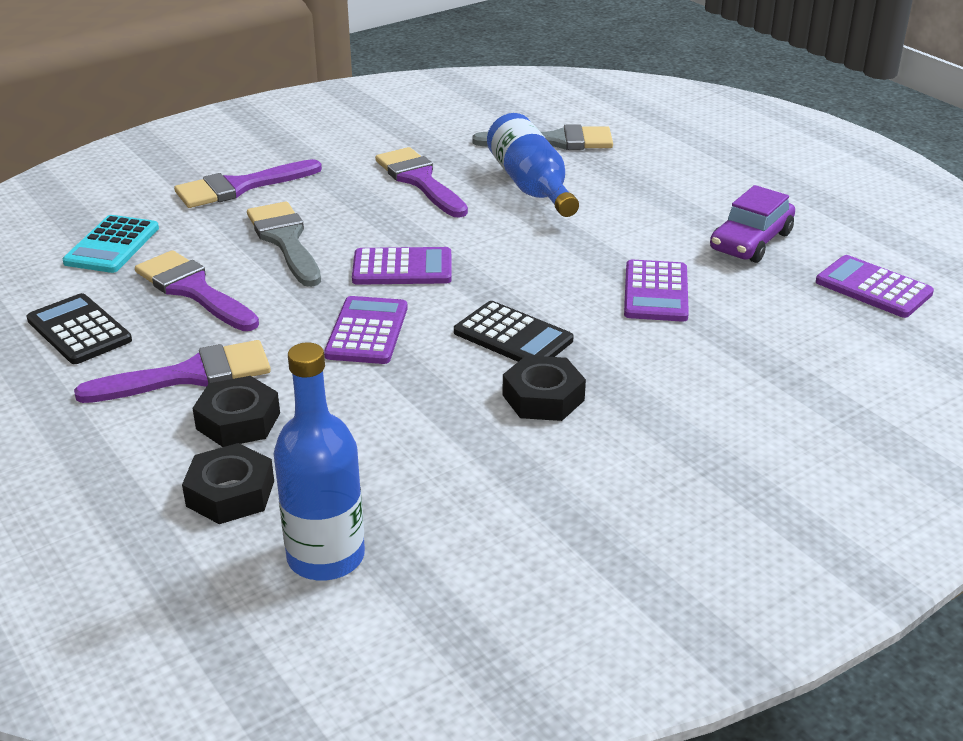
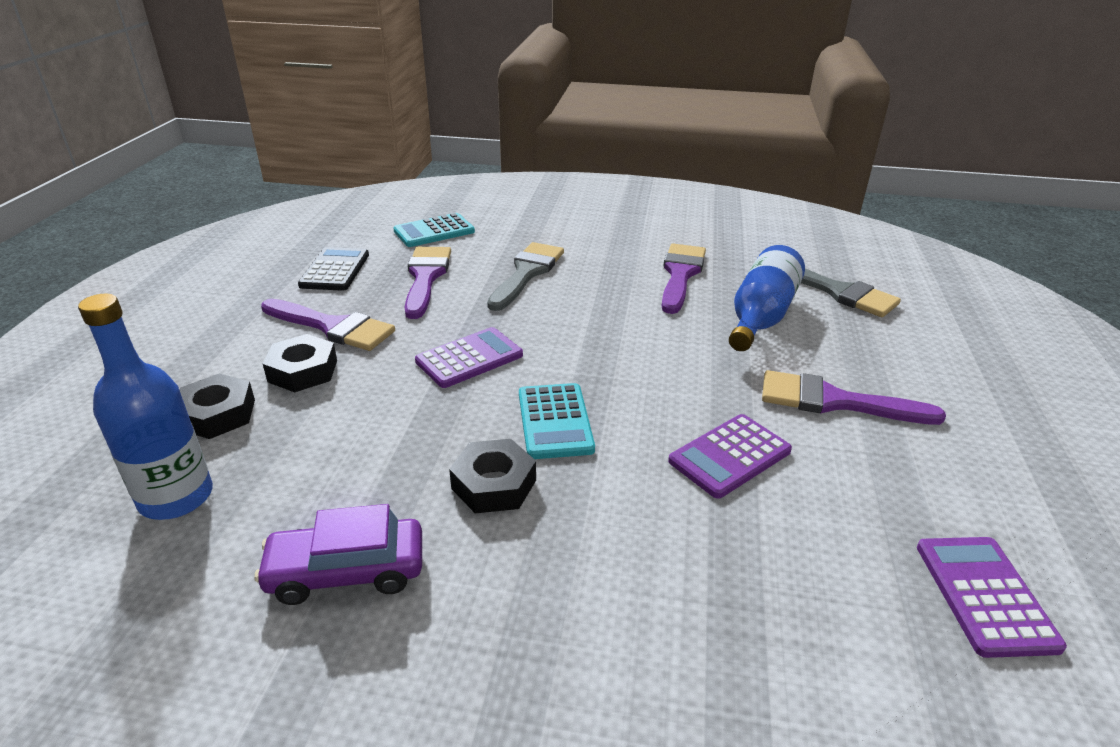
camera: 45 degrees right, 0 degrees up
purple brush [174,159,322,208] -> purple brush moved to [762,370,946,425]
purple calculator [352,247,452,285] -> none
black calculator [454,301,573,362] -> turquoise calculator [519,383,595,459]
purple car [710,185,795,263] -> purple car moved to [255,504,422,605]

